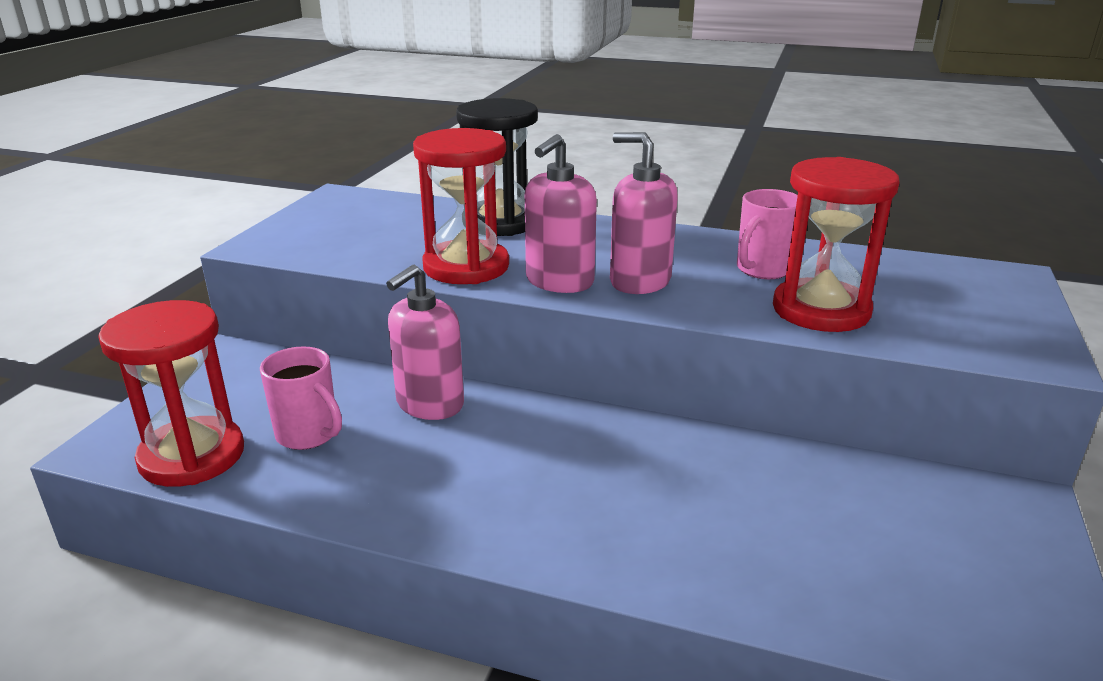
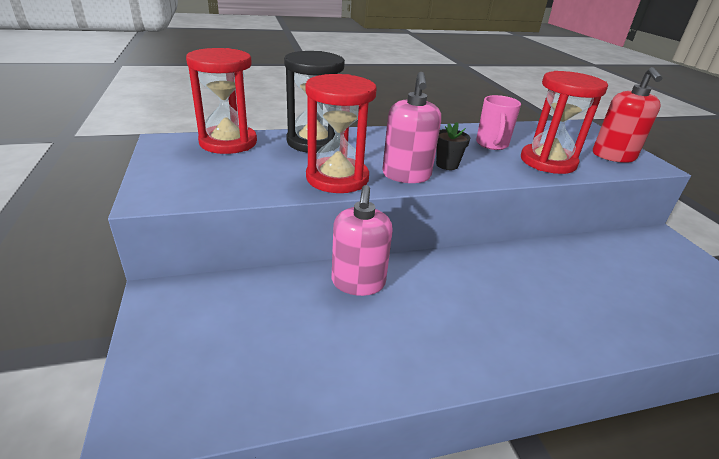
camera: 35 degrees left, 5 degrees up
red hourglass [98,300,244,487] -> red hourglass moved to [186,48,257,154]
pink mug [260,346,342,450] -> none
pink soap dispenser [610,132,678,294] -> black flower pot [436,122,470,170]
none -> red soap dispenser [593,67,662,163]

